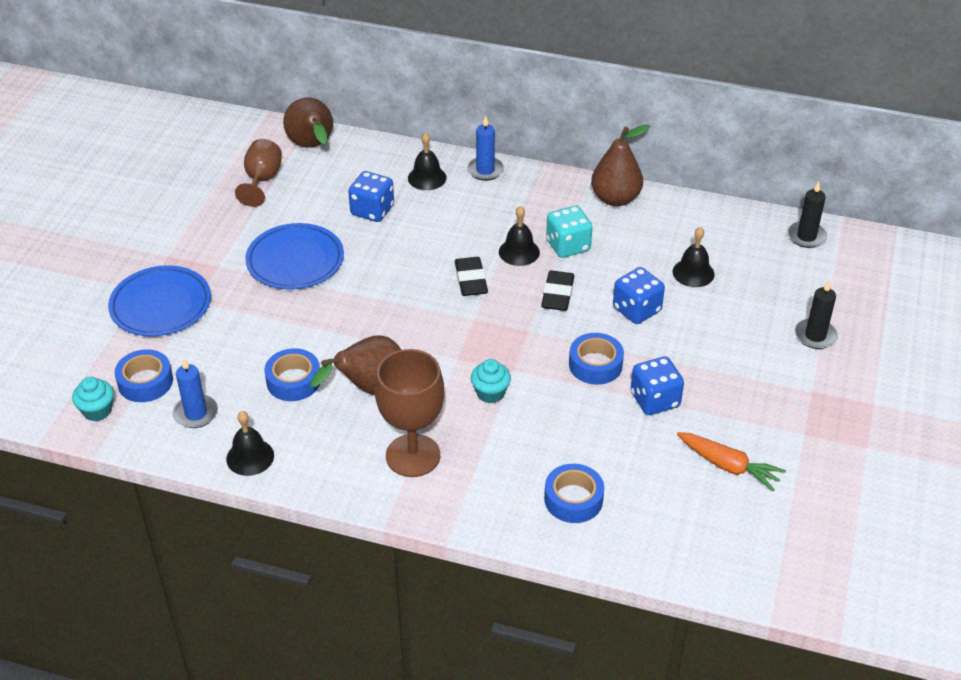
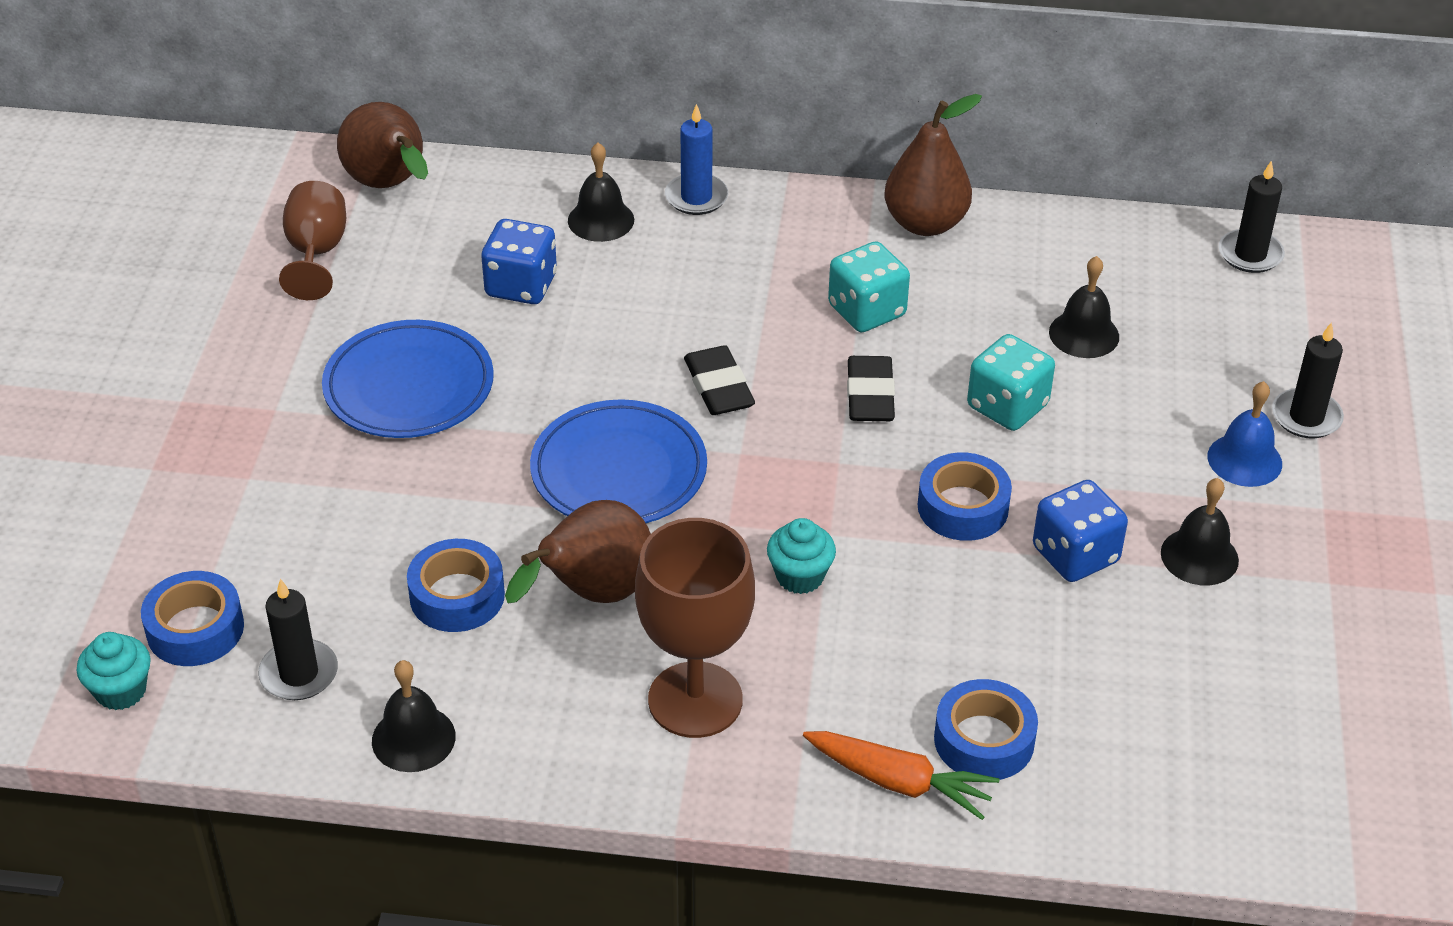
camera: 10 degrees left, 0 degrees up
blue plate [108,265,211,336] -> blue plate moved to [530,399,707,523]
blue candle [173,358,218,428] -> black candle [258,579,338,700]
black bell [499,206,540,266] -> black bell moved to [1161,478,1239,585]
blue dice [613,267,665,324] -> turquoise dice [967,334,1055,431]
orange carrot [677,432,786,491] -> orange carrot moved to [803,731,999,820]
none -> blue bell [1208,381,1282,487]

